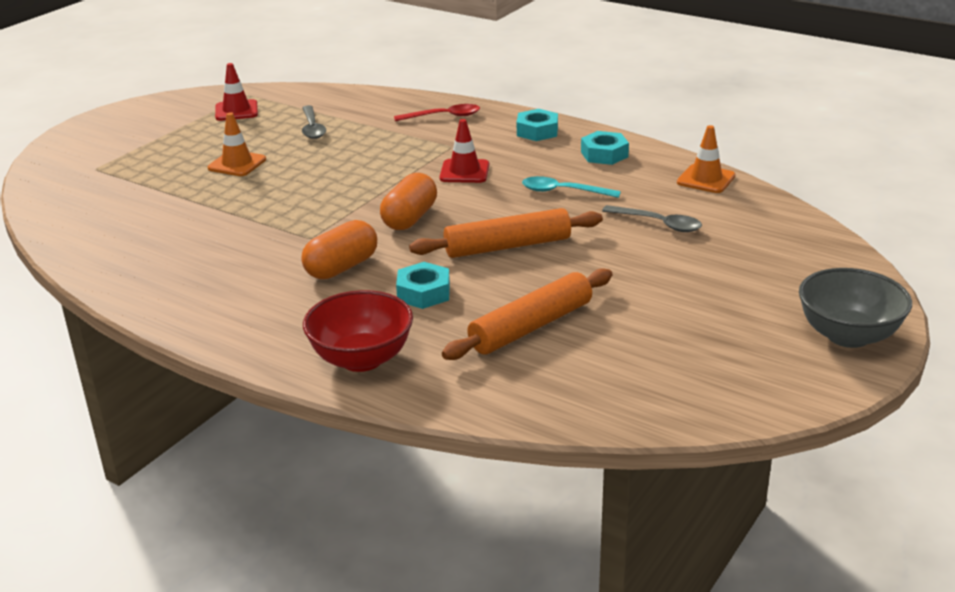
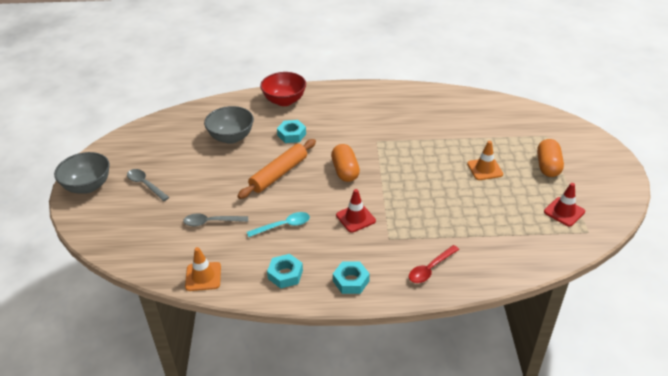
camera: 145 degrees right, 10 degrees up
grey spoon [302,105,326,139] -> grey spoon moved to [127,169,169,201]
orange capsule [302,220,377,279] -> orange capsule moved to [537,139,564,177]
orange rolling pin [442,268,612,360] -> grey bowl [204,106,254,144]

